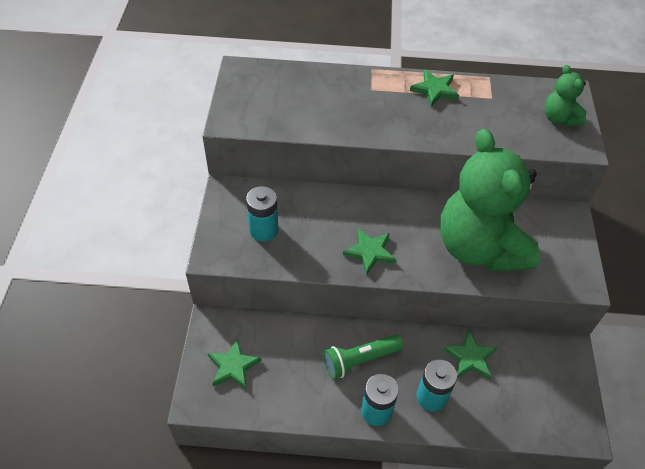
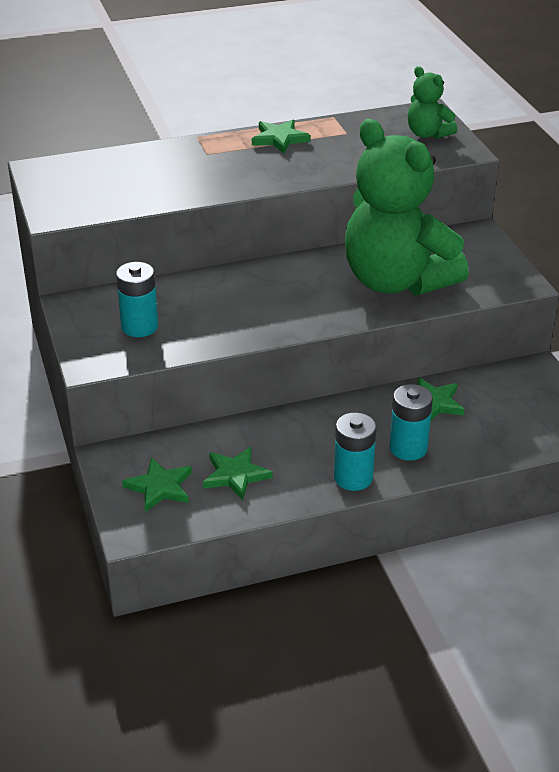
camera: 20 degrees left, 15 degrees down
green flashlight [323,334,404,379] -> none
green star [343,229,396,275] -> green star moved to [203,447,273,500]

